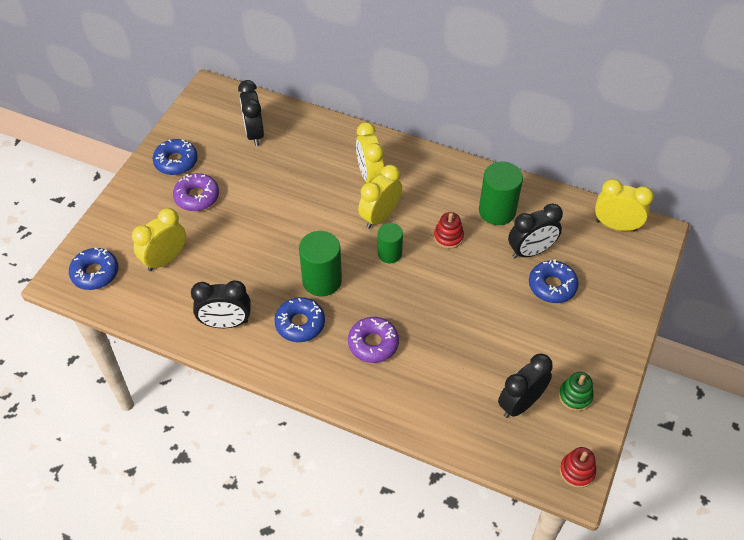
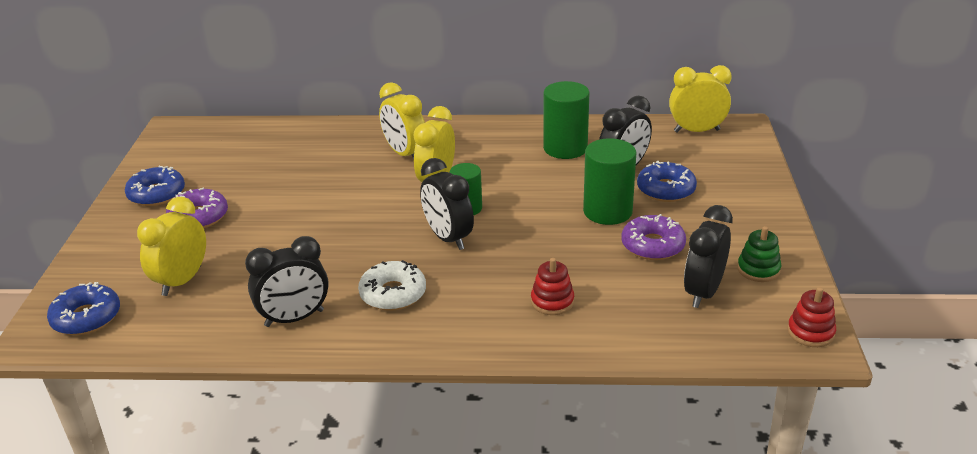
camera: 20 degrees left, 20 degrees down
black clock [238,80,264,146] -> black clock moved to [420,158,474,250]
blue donut [274,297,325,342] -> white donut [358,260,426,311]
green cylinder [299,231,342,296] -> green cylinder moved to [583,138,636,225]
purple donut [348,317,399,363] -> purple donut moved to [621,214,686,260]
red stacking toy [434,212,464,249] -> red stacking toy moved to [531,258,574,315]

